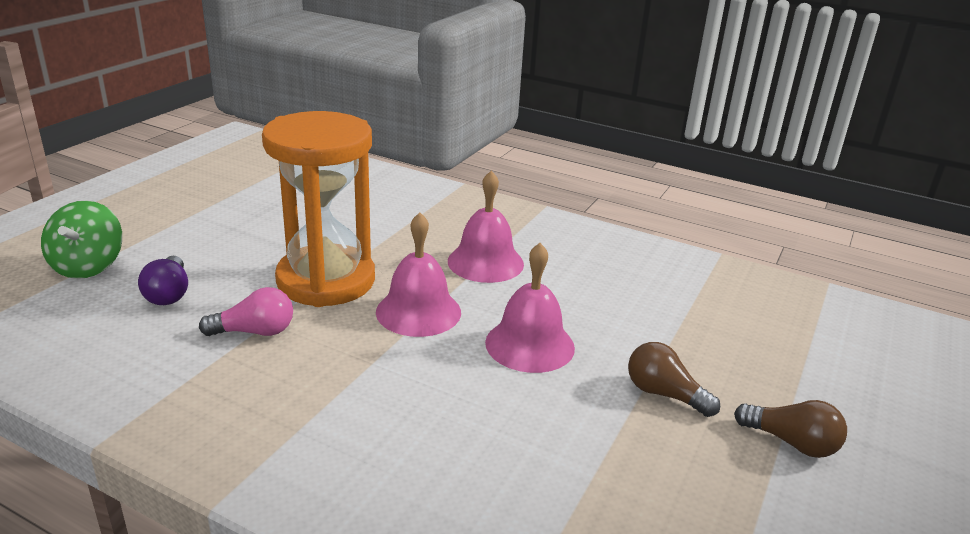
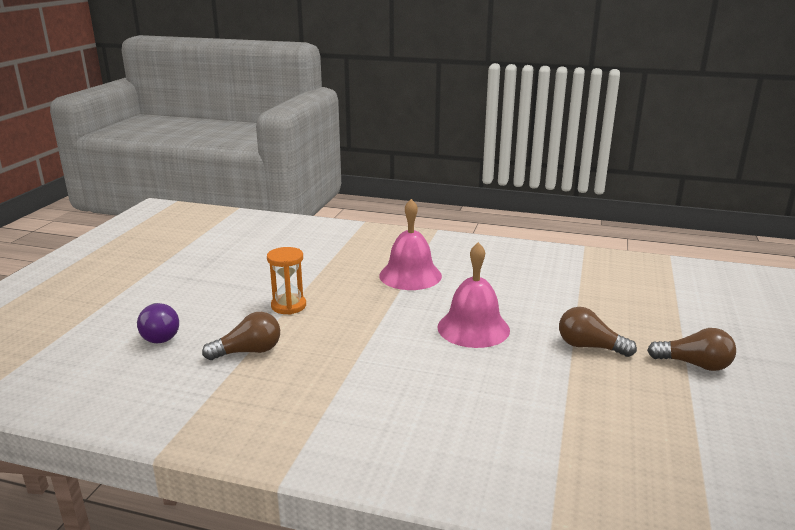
camera: 10 degrees left, 5 degrees down
green spinning top [41,201,122,279] -> none
pink light bulb [199,287,293,336] -> brown light bulb [202,312,280,360]
orange hourglass [262,111,375,307] -> orange hourglass [267,247,306,315], size x0.43
pink bell [376,212,461,337] -> none

